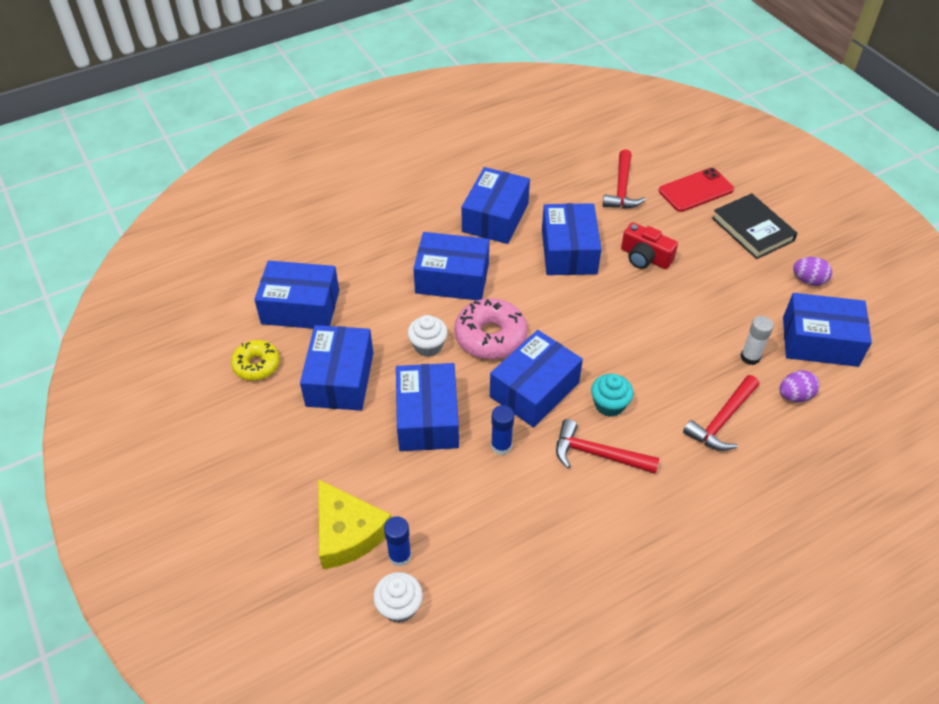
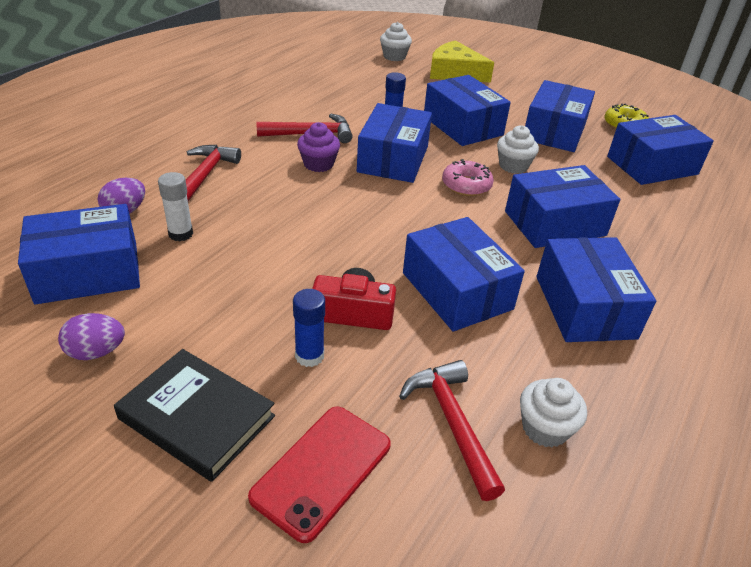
camera: 150 degrees right, 10 degrees down
blue box [300,325,373,411] -> blue box turned 45 degrees clockwise [525,80,595,152]
blue glue stick [384,516,411,567] -> blue glue stick moved to [293,289,325,367]
pink donut [454,298,527,359] -> pink donut [442,159,494,196], size x0.64
turquoise cupcake [591,374,633,417] -> purple cupcake [297,122,340,172]
none -> white cupcake [520,378,587,448]

